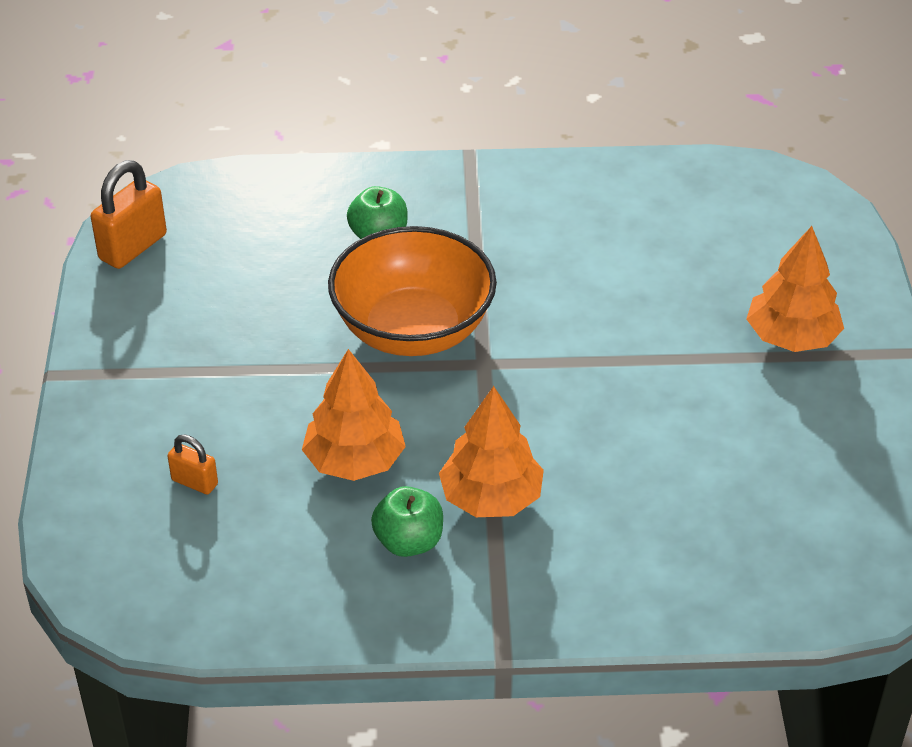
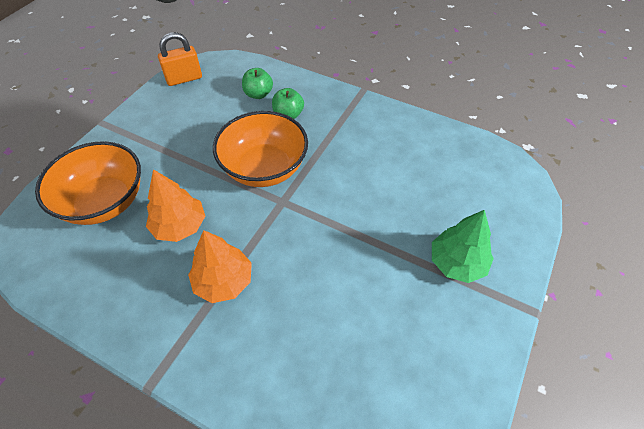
camera: 30 degrees right, 10 degrees up
orange padlock [167,434,218,494] -> orange bowl [35,141,141,225]
green apple [371,486,443,557] -> green apple moved to [242,68,273,99]
orange tree [746,226,844,352] -> green tree [432,210,494,283]

